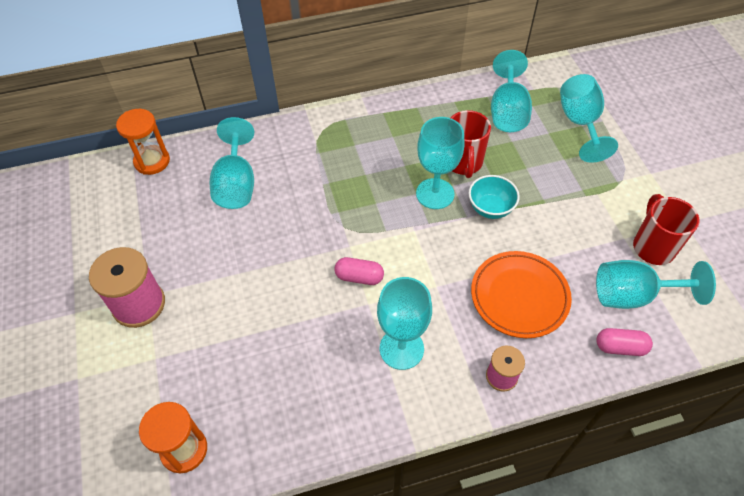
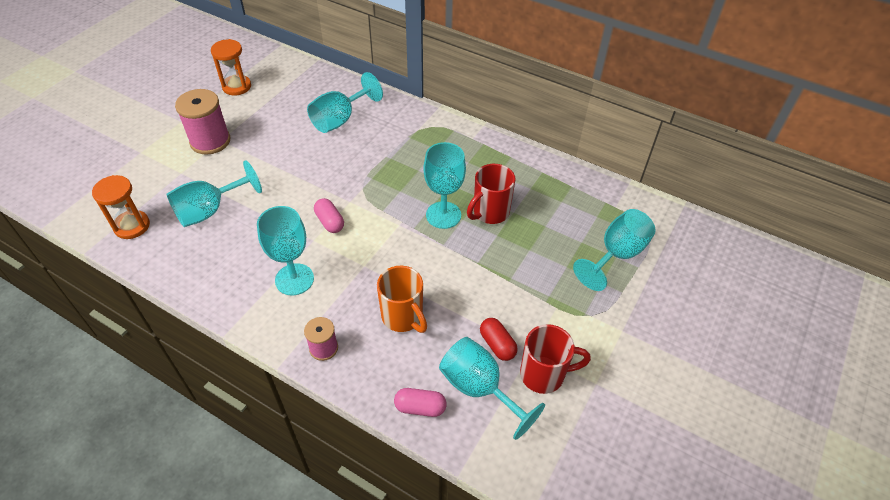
camera: 45 degrees right, 5 degrees down
orange hourglass [116,109,170,175] -> orange hourglass moved to [211,39,251,96]
turquoise bowl [469,175,520,219] -> none
orange plate [471,251,572,338] -> orange mug [377,266,427,333]
turquoise goblet [491,50,532,132] -> turquoise goblet moved to [166,160,262,227]
pink capsule [596,328,653,356] -> pink capsule turned 45 degrees counterclockwise [394,388,447,417]
red mug [633,194,699,265] -> red mug turned 45 degrees clockwise [520,324,591,394]
none -> red capsule [480,318,518,361]

